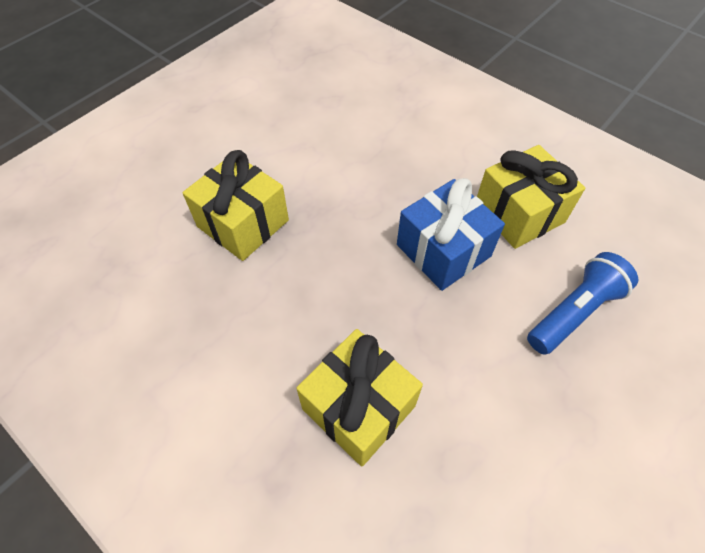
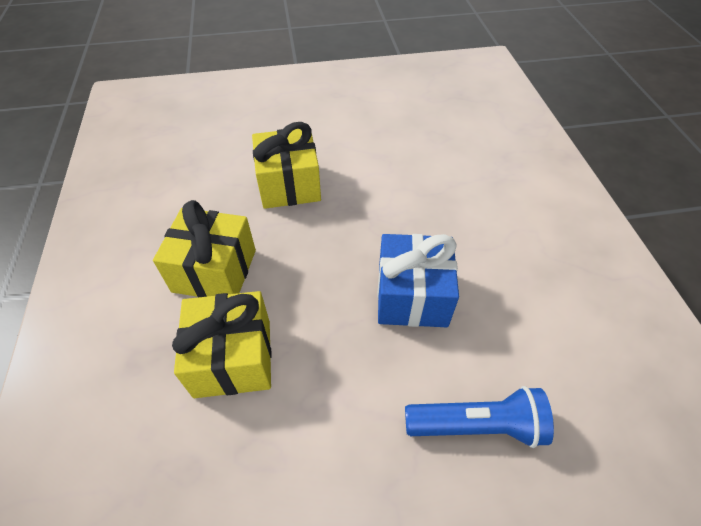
camera: 40 degrees right, 5 degrees down
yellow gift [477,145,585,249] -> yellow gift moved to [153,200,256,297]

